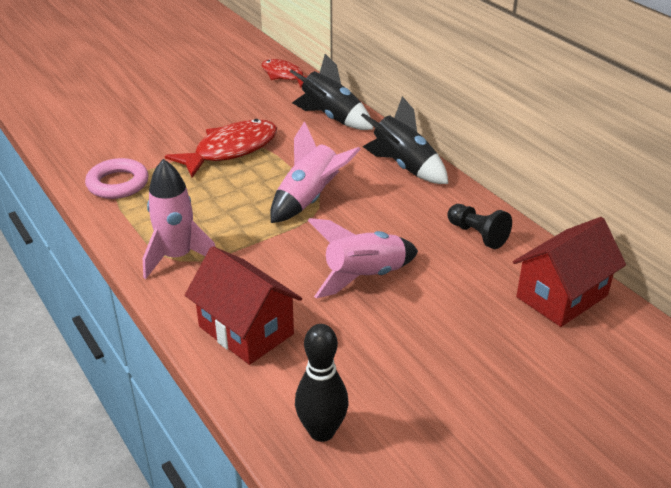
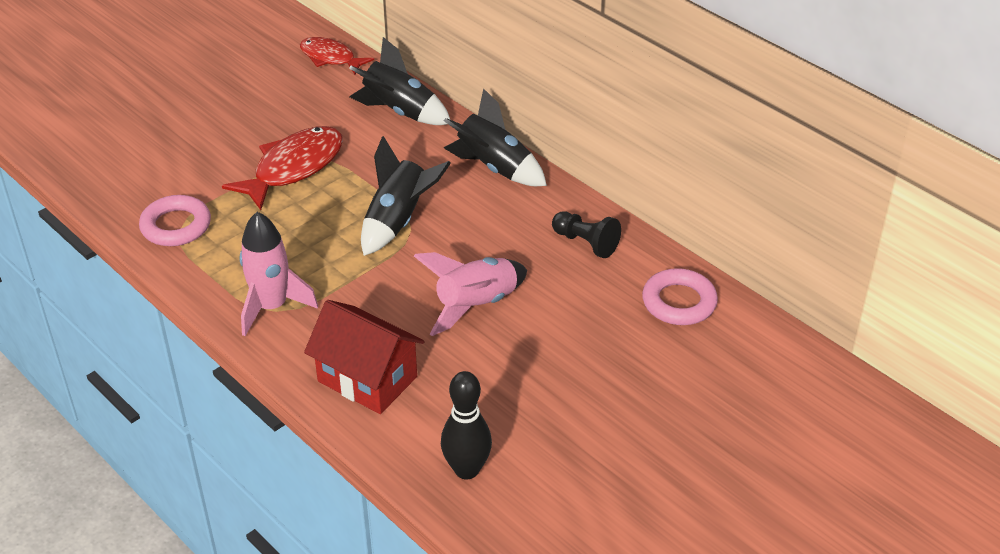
camera: 10 degrees left, 5 degrees up
pink rocket [270,121,361,223] -> black rocket [361,136,451,256]
red house [513,217,626,327] -> pink ring [642,268,718,325]

